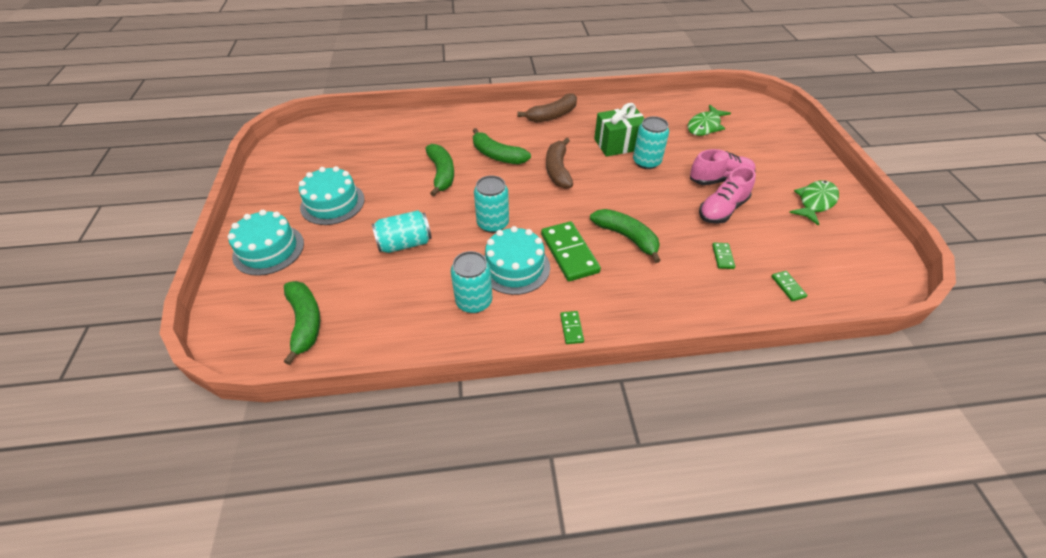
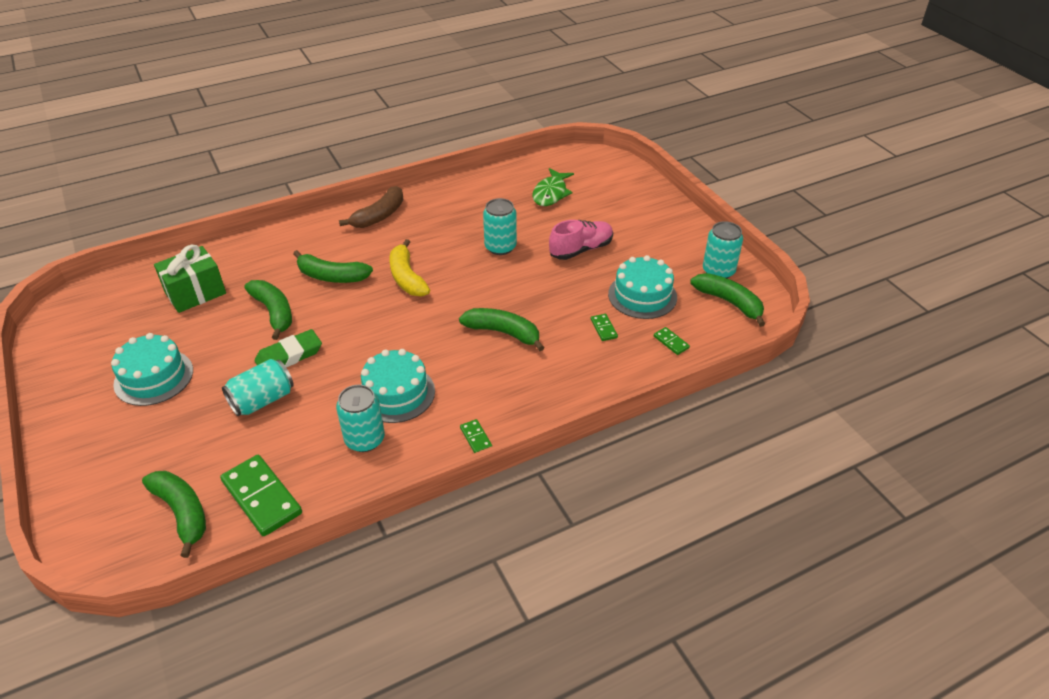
camera: 20 degrees left, 5 degrees down
turquoise cake [228,210,304,276] -> turquoise cake moved to [608,255,677,319]
turquoise can [474,175,509,233] -> turquoise can moved to [703,221,743,278]
green domino [541,221,601,282] -> green domino moved to [220,455,302,536]
brown banana [546,138,573,189] -> yellow banana [390,239,430,296]
green gift [594,103,645,157] -> green gift moved to [154,244,226,313]
pink shoe [699,167,756,224] -> none
green fish [789,180,839,226] -> none
none -> green eraser [255,329,322,367]
none -> green banana [690,273,765,327]

